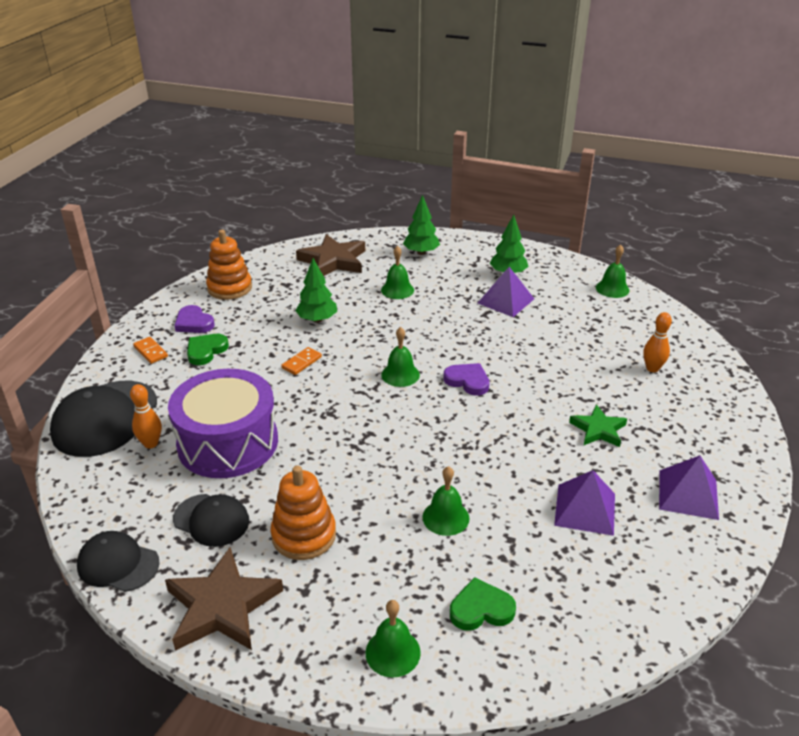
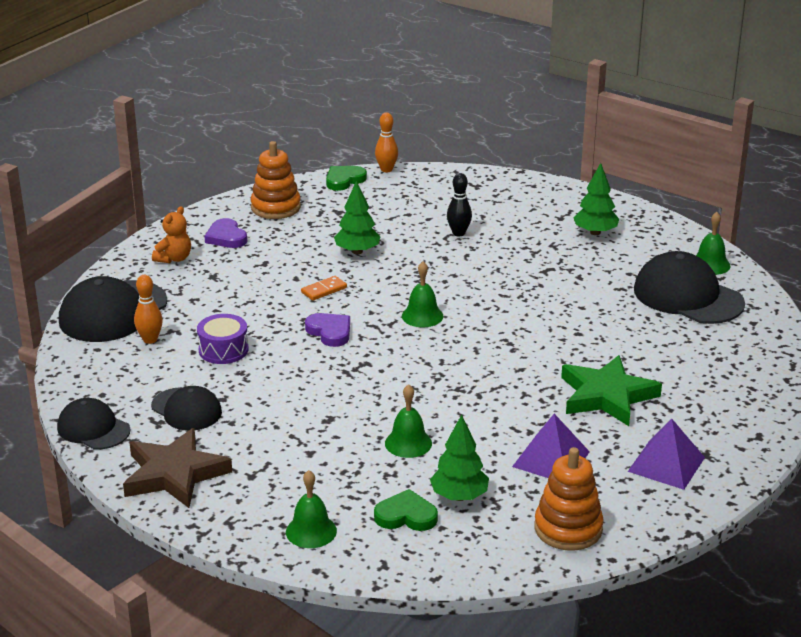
camera: 15 degrees right, 5 degrees down
orange domino [133,337,168,364] -> orange teddy bear [152,206,191,263]
purple drum [168,369,278,478] -> purple drum [197,314,248,364], size x0.49
green heart [187,334,229,365] -> green heart moved to [326,166,367,191]
orange stacking toy [271,466,336,560] -> orange stacking toy moved to [534,447,604,551]
brown star [296,234,365,276] -> none
green bell [381,246,414,299] -> black bowling pin [447,173,472,236]
green tree [403,195,440,255] -> green tree moved to [430,415,489,501]
purple heart [443,363,489,395] -> purple heart moved to [305,313,350,347]
purple pyramid [478,267,534,317] -> none
green star [569,404,627,447] -> green star [561,355,662,426], size x1.65
orange bowling pin [643,312,672,372] -> orange bowling pin moved to [375,112,398,172]
none -> black cap [634,251,745,324]

